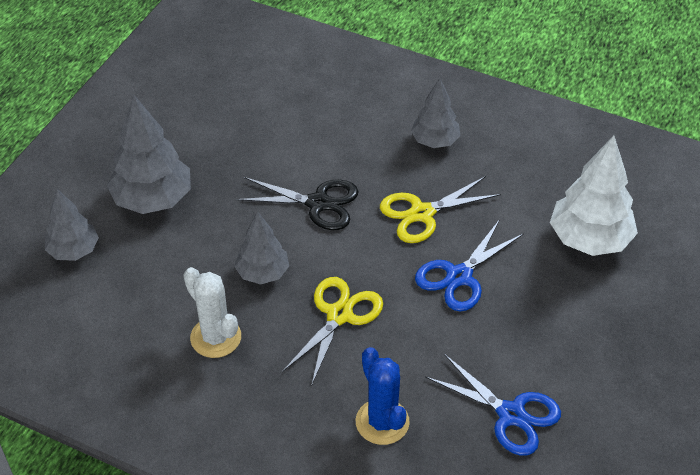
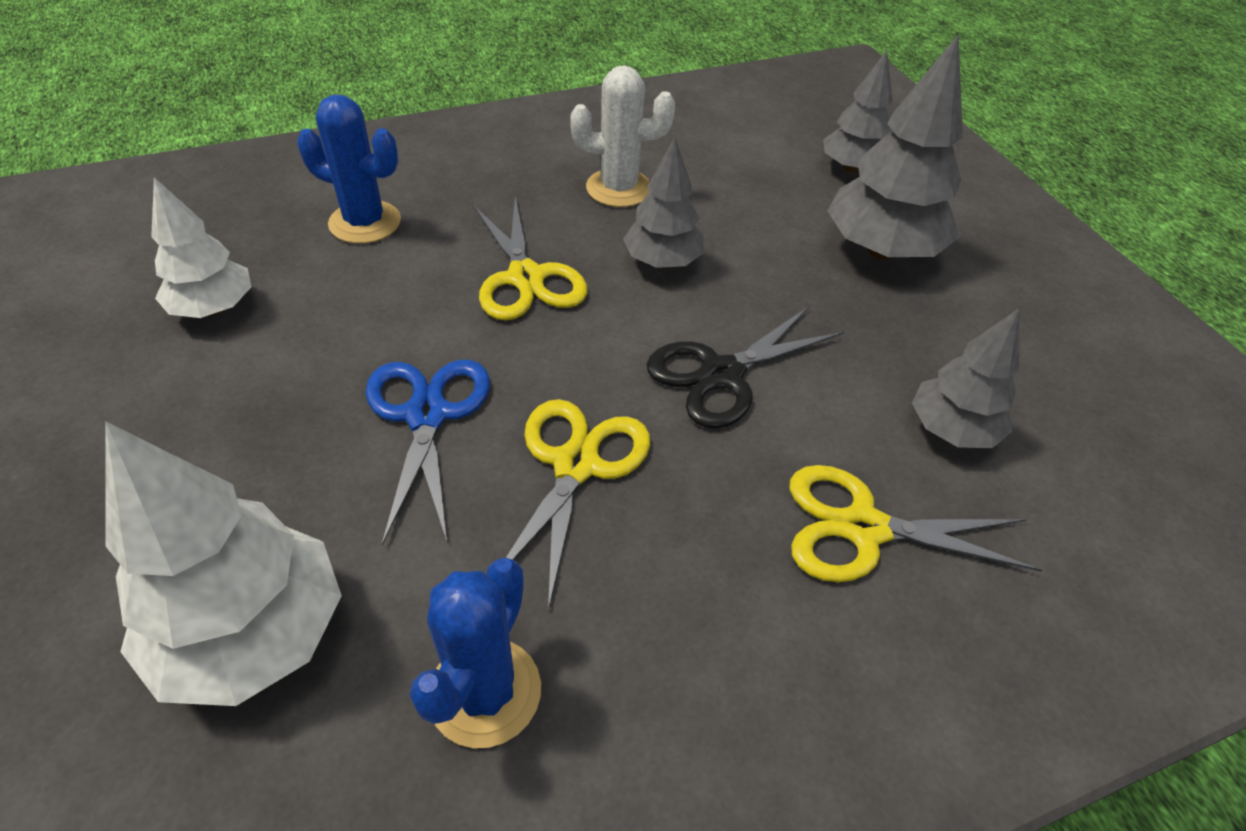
camera: 130 degrees right, 0 degrees up
grey tree [411,78,461,148] -> grey tree moved to [912,308,1019,448]
blue scissors [425,354,561,456] -> white tree [151,177,252,318]
none -> blue cactus [410,558,541,748]
none -> yellow scissors [790,465,1042,582]

